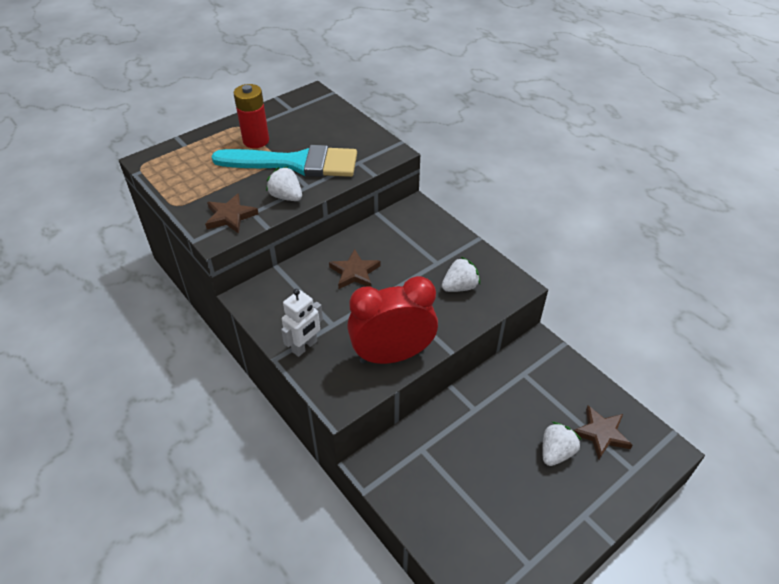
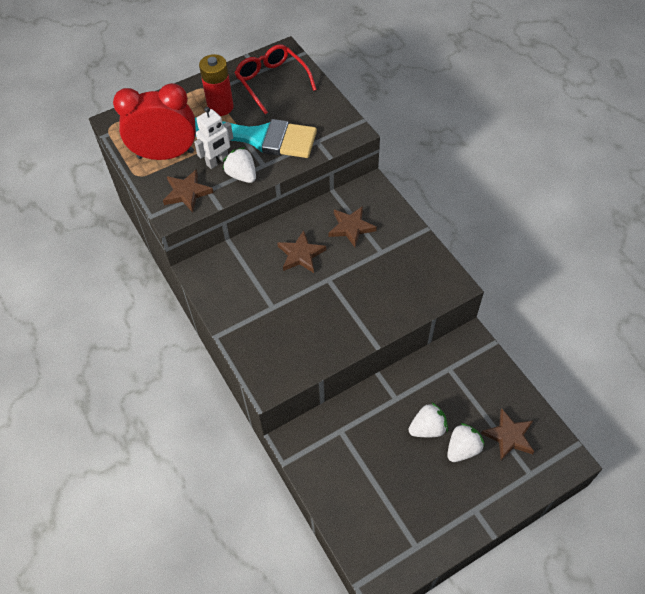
camera: 10 degrees right, 10 degrees up
white robot [281,289,323,357] -> white robot moved to [194,107,233,169]
red clock [347,276,438,364] -> red clock moved to [113,83,196,160]
white strawberry [442,257,480,292] -> white strawberry moved to [408,402,448,437]
none -> red glasses [235,44,317,114]
none -> brown star [328,206,377,247]

